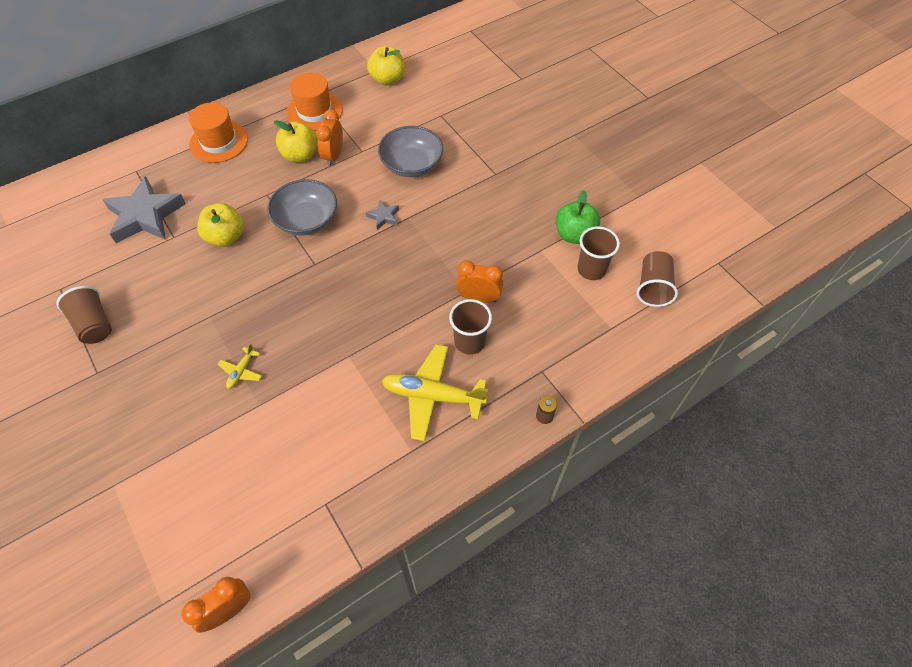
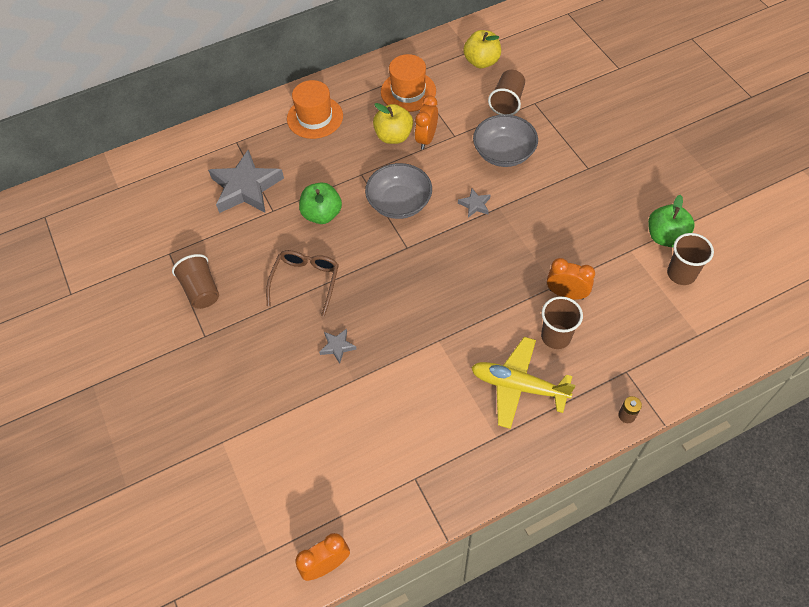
camera: 10 degrees right, 0 degrees up
yellow apple [197,203,244,247] -> green apple [299,182,342,224]
yellow plane [218,344,262,389] -> grey star [319,329,356,364]
brown cup [637,251,678,307] -> brown cup moved to [488,70,525,115]
none -> brown glasses [266,250,339,317]

